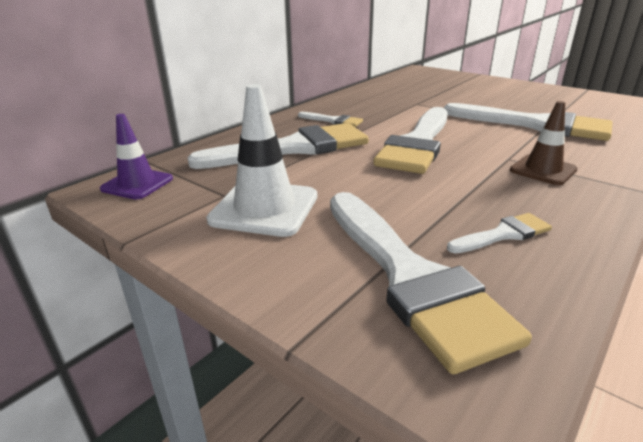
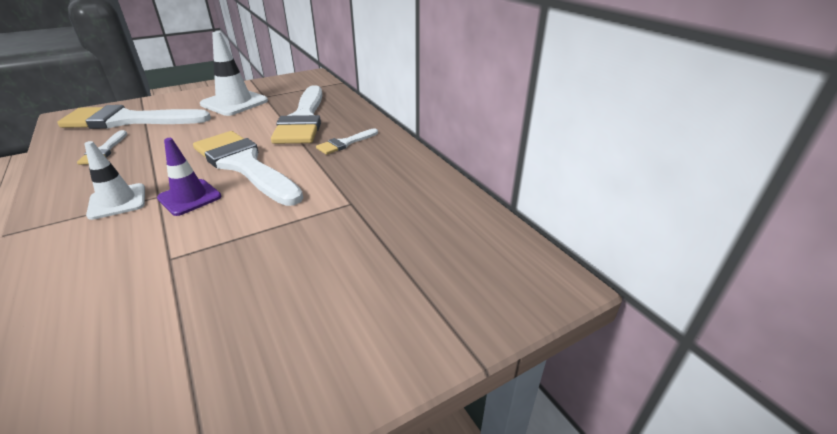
camera: 110 degrees right, 5 degrees up
purple traffic cone [100,114,173,199] -> purple traffic cone moved to [157,138,221,216]
white brush [444,103,612,141] -> none
brown traffic cone [510,101,577,185] -> white traffic cone [84,141,145,220]

